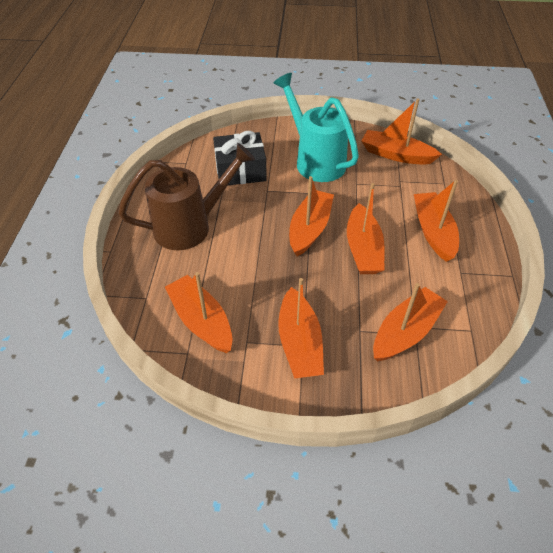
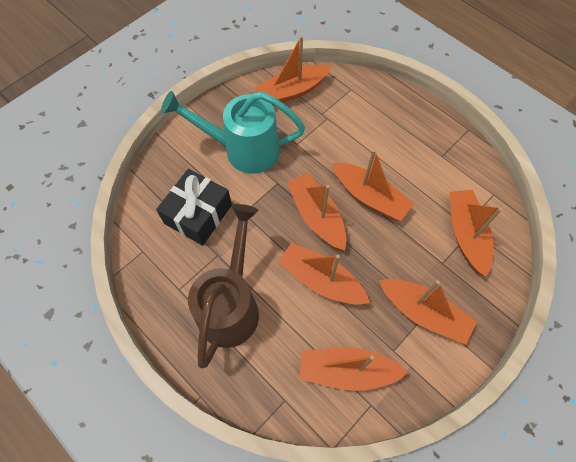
camera: 50 degrees left, 15 degrees up
orange boat [414,180,459,262] -> orange boat moved to [278,242,370,305]

